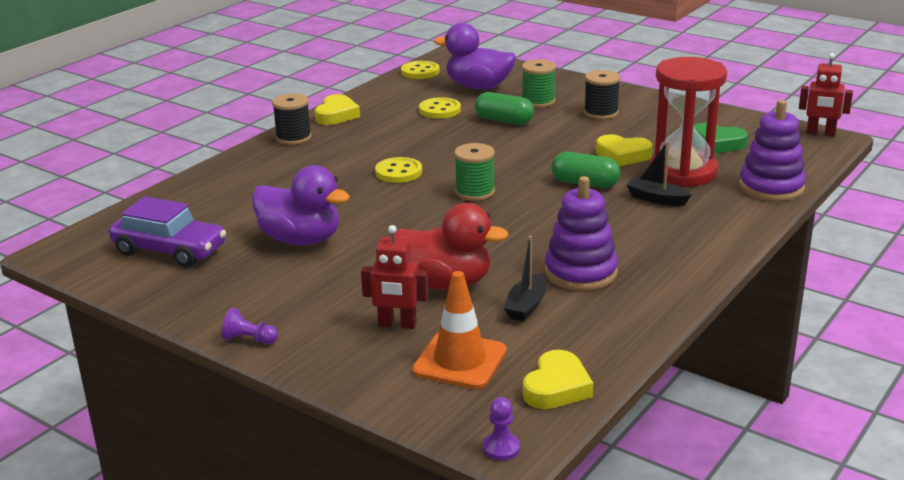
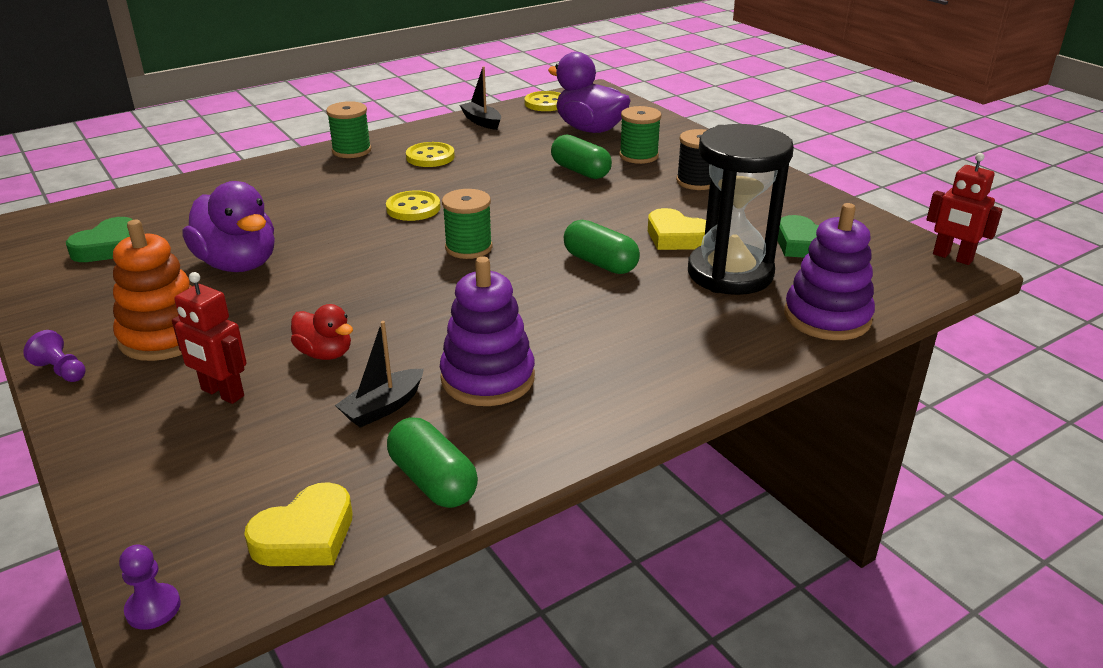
camera: 20 degrees right, 5 degrees up
purple car [109,196,226,267] -> green heart [66,217,133,262]
black spool [272,93,312,145] -> green spool [326,101,371,158]
yellow heart [315,94,360,125] -> none
red duck [394,203,509,290] -> red duck [291,304,353,360], size x0.55
orange traffic cone [412,271,507,389] -> none
yellow button [419,97,461,119] -> yellow button moved to [406,142,455,167]
black boat [626,141,691,206] -> black boat moved to [460,66,501,130]
red hourglass [650,57,727,187] -> black hourglass [688,124,794,295]
none -> orange stacking toy [113,220,192,361]
none -> green capsule [387,418,478,508]

